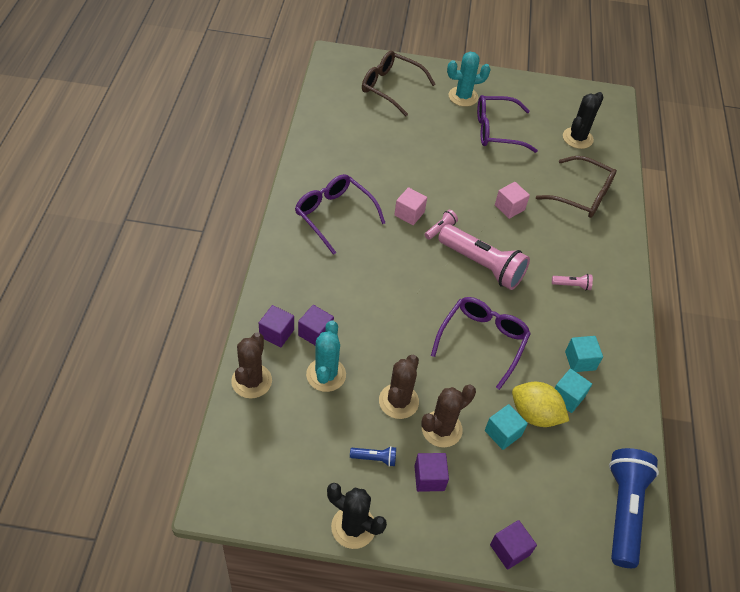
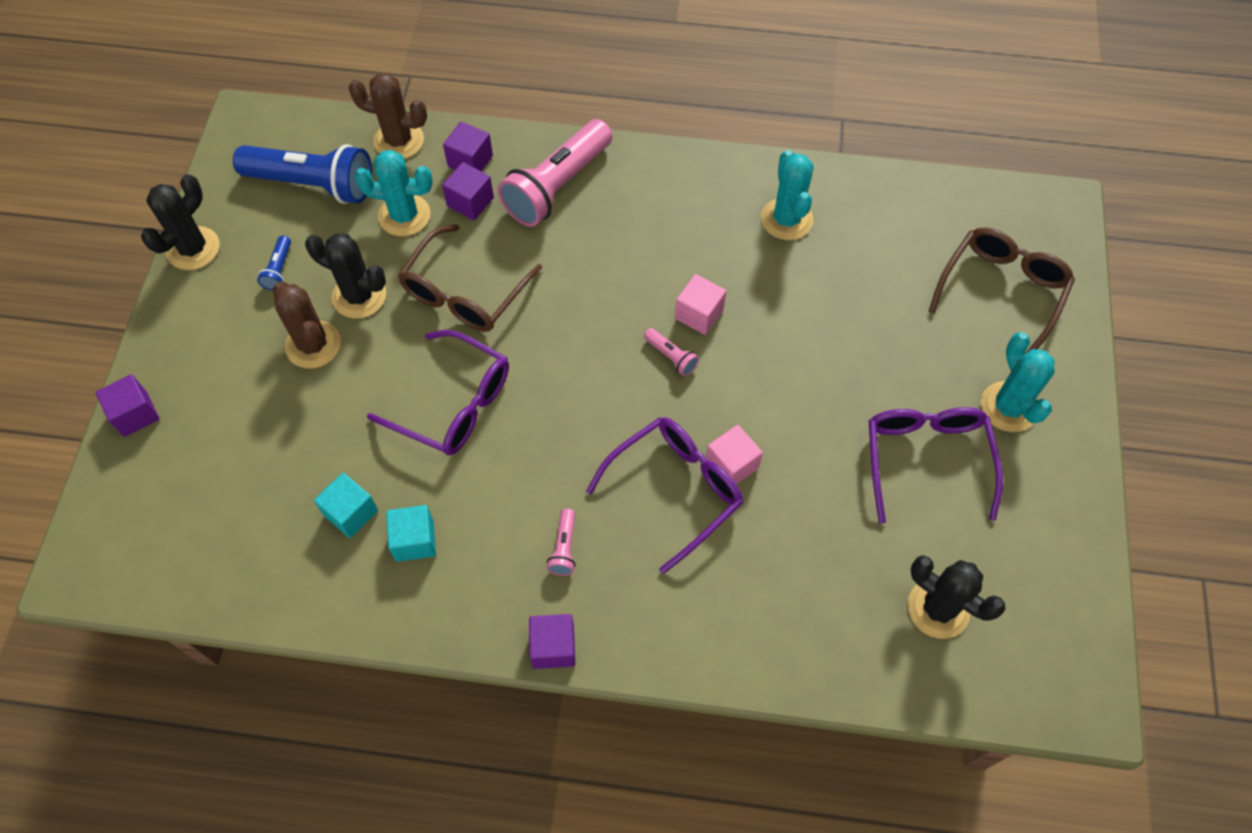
camera: 95 degrees right, 10 degrees up
purple glasses [295,174,385,255] -> purple glasses moved to [586,417,743,574]
brown cactus [379,354,419,419] -> black cactus [305,234,386,318]
purple cube [414,453,449,492] -> purple cube moved to [529,614,575,669]
pink flashlight [438,224,530,290] -> pink flashlight moved to [498,119,613,227]
turquoise cube [485,404,528,450] -> none
yellow lemon [512,382,569,427] -> none
brown glasses [536,156,617,218] -> brown glasses moved to [398,224,542,332]
blue flashlight [609,448,659,568] -> blue flashlight moved to [233,144,372,204]
none -> turquoise cactus [761,150,814,240]

